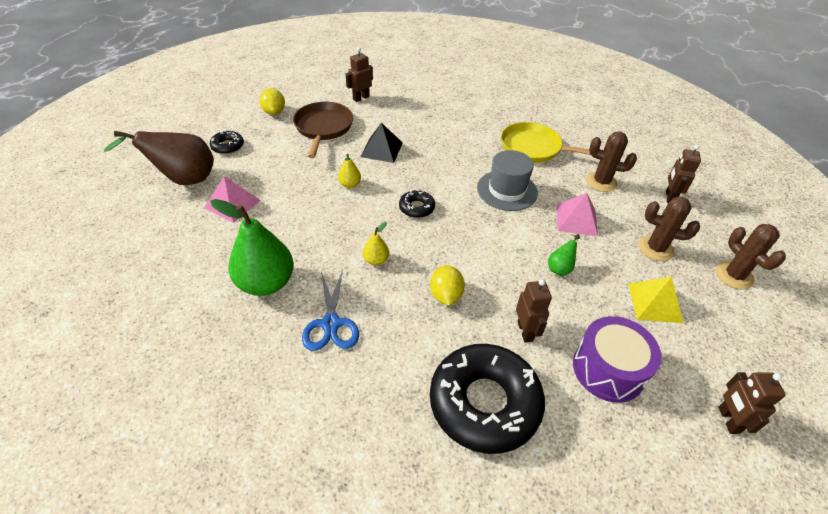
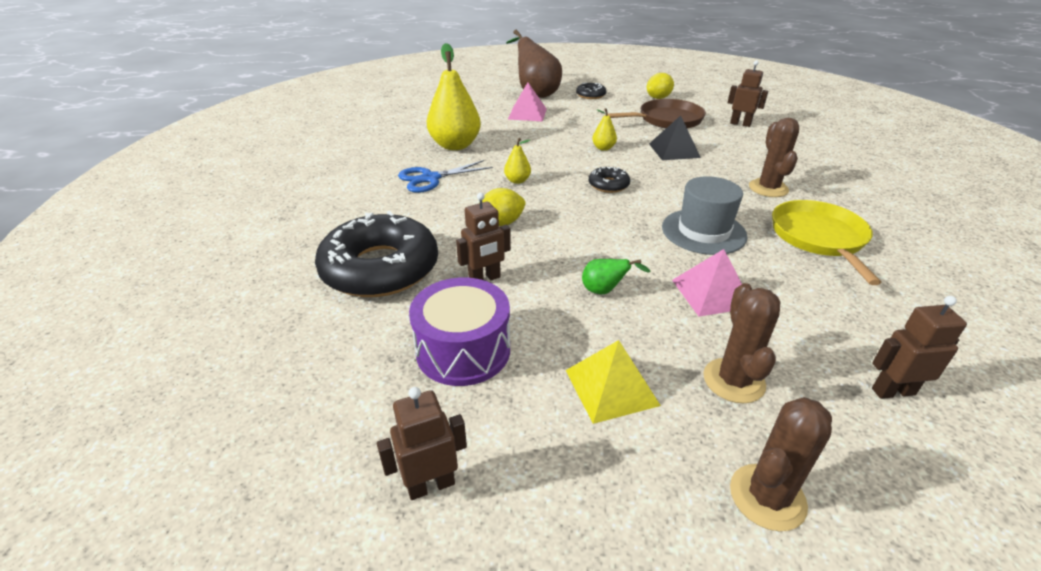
camera: 70 degrees right, 10 degrees down
green pear [210,199,294,296] -> yellow pear [427,43,481,150]
brown cactus [586,132,637,192] -> brown cactus moved to [749,118,799,197]

